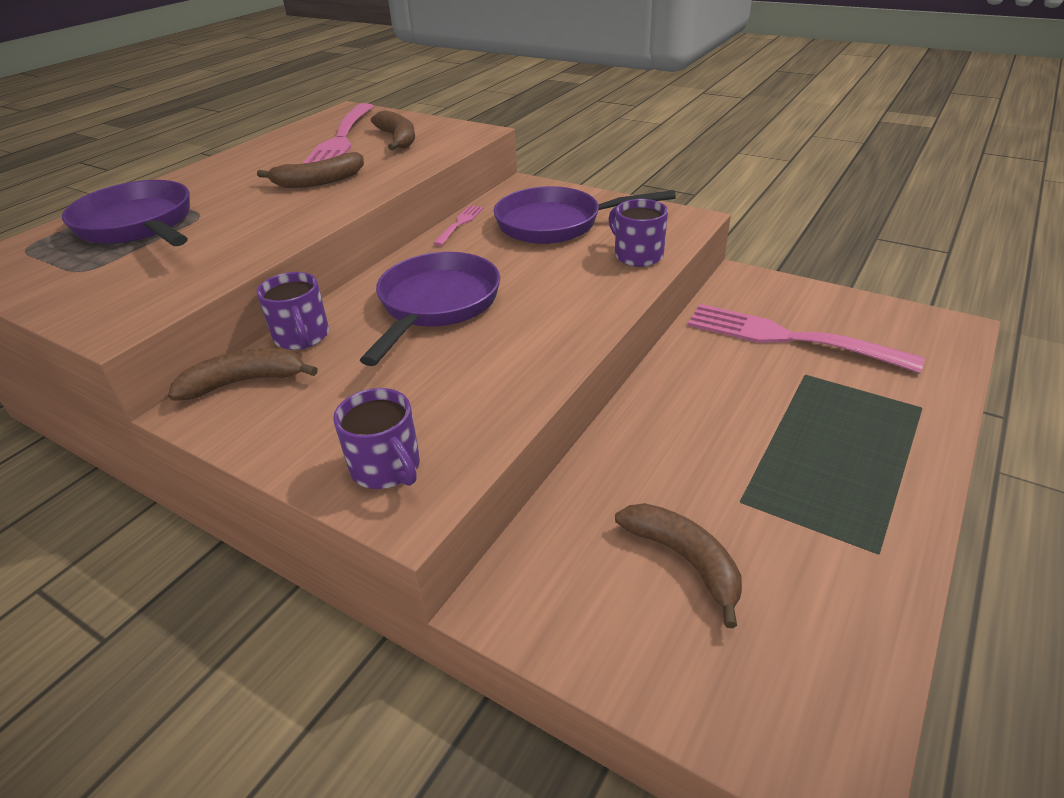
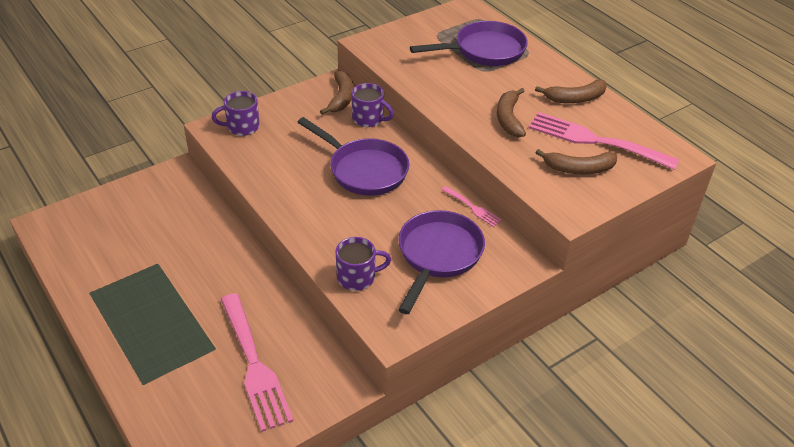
camera: 110 degrees right, 5 degrees up
purple mug [257,272,329,350] -> purple mug turned 150 degrees counterclockwise [351,83,394,127]
brown banana [615,503,742,628] -> brown banana moved to [535,79,607,103]
pink fork [687,304,925,373] -> pink fork turned 105 degrees clockwise [221,293,293,432]

